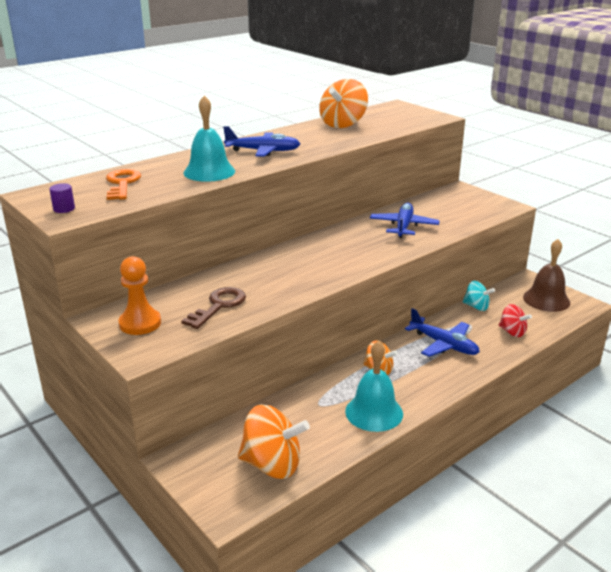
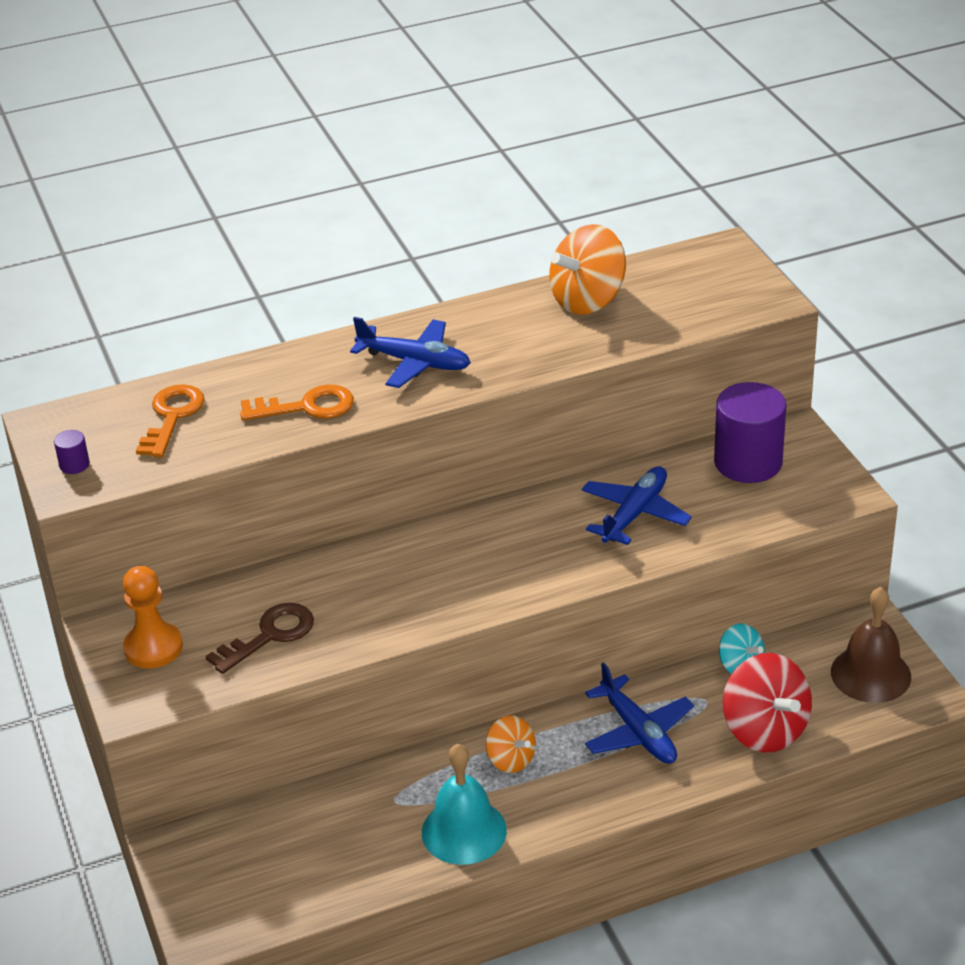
camera: 20 degrees right, 10 degrees up
turquoise bell [183,96,235,182] -> orange key [240,385,354,421]
orange spinning top [238,404,310,479] -> none
red spinning top [499,304,532,337] -> red spinning top [723,653,812,753], size x1.74
none -> purple cylinder [714,382,787,483]

